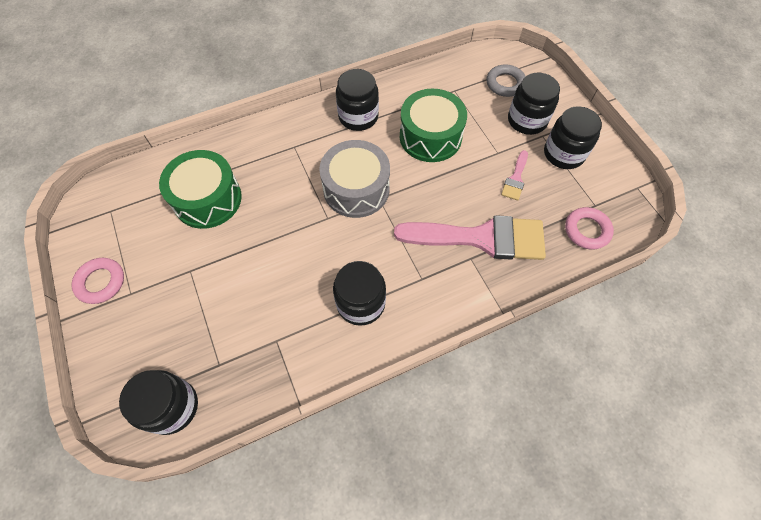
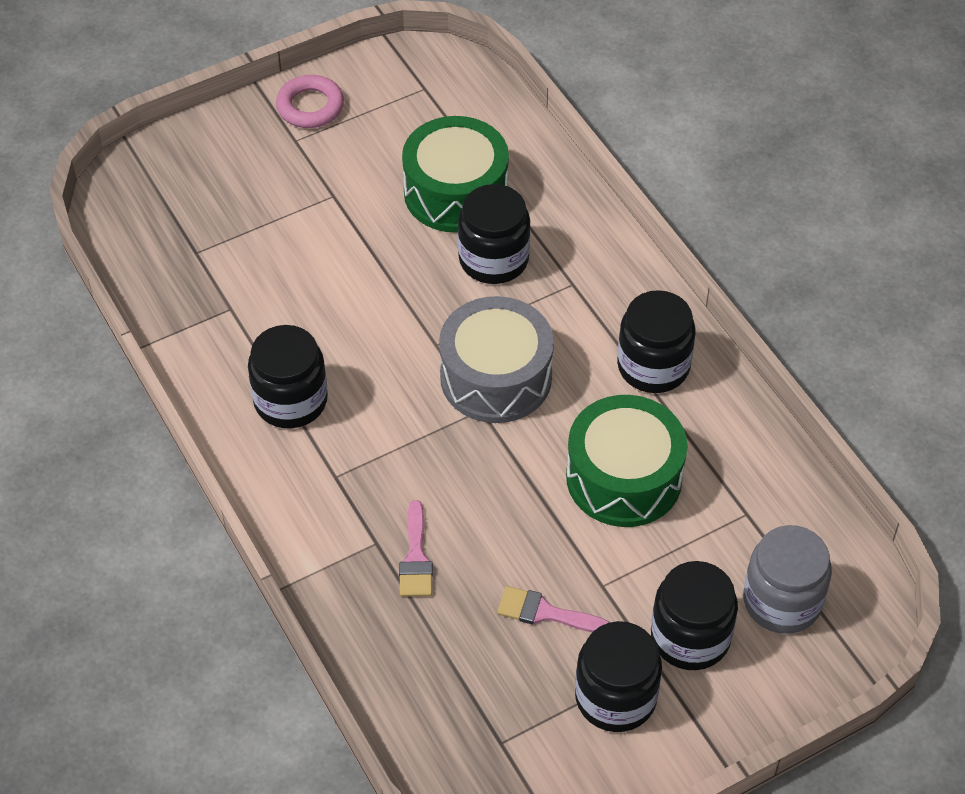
camera: 85 degrees right, 10 degrees down
black jar [119,370,198,435] -> black jar moved to [458,184,530,284]
pink brush [394,215,546,260] -> pink brush [399,500,433,597], size x0.44
grey ring [486,64,526,97] -> grey jar [743,525,832,634]
pink ring [565,207,614,250] -> none

